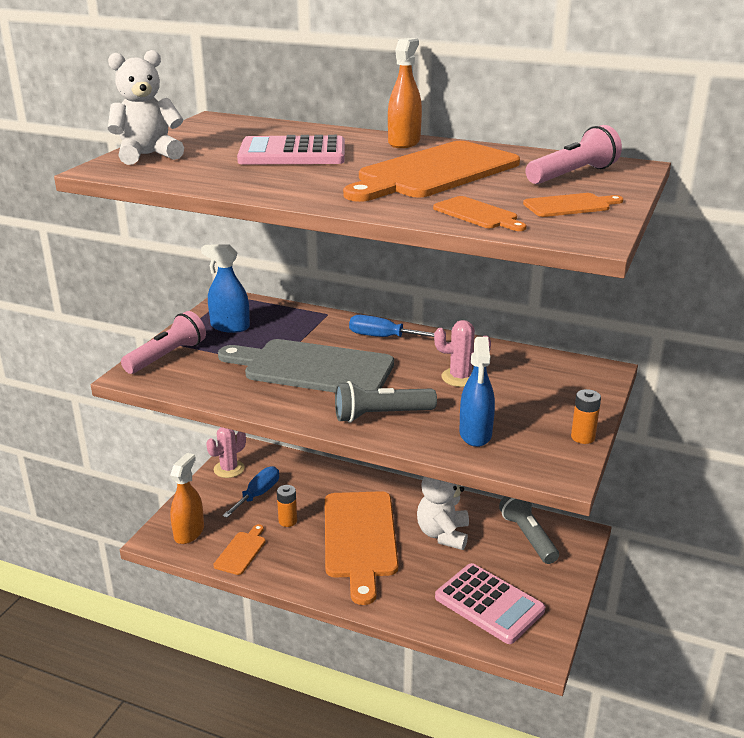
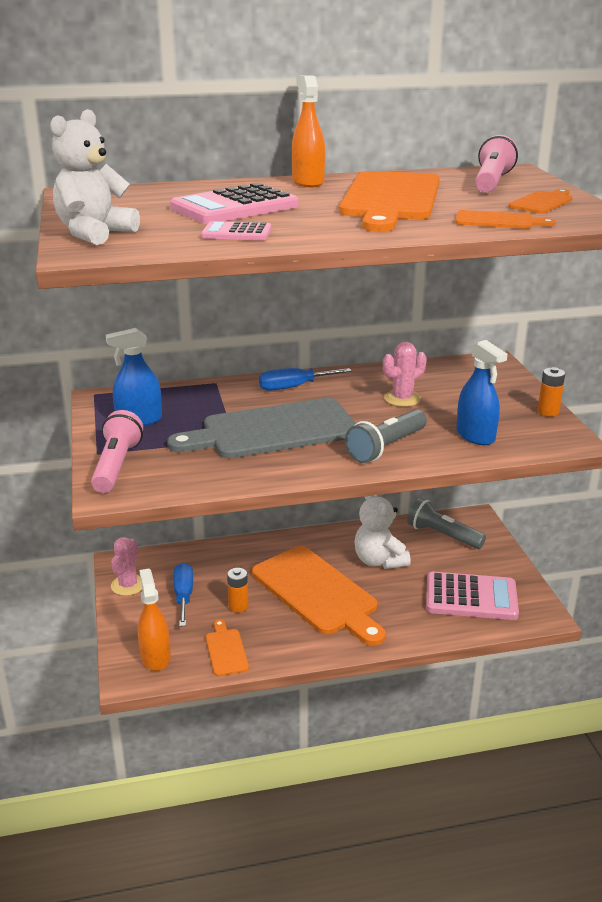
camera: 35 degrees left, 0 degrees up
none -> pink calculator [201,221,271,241]

